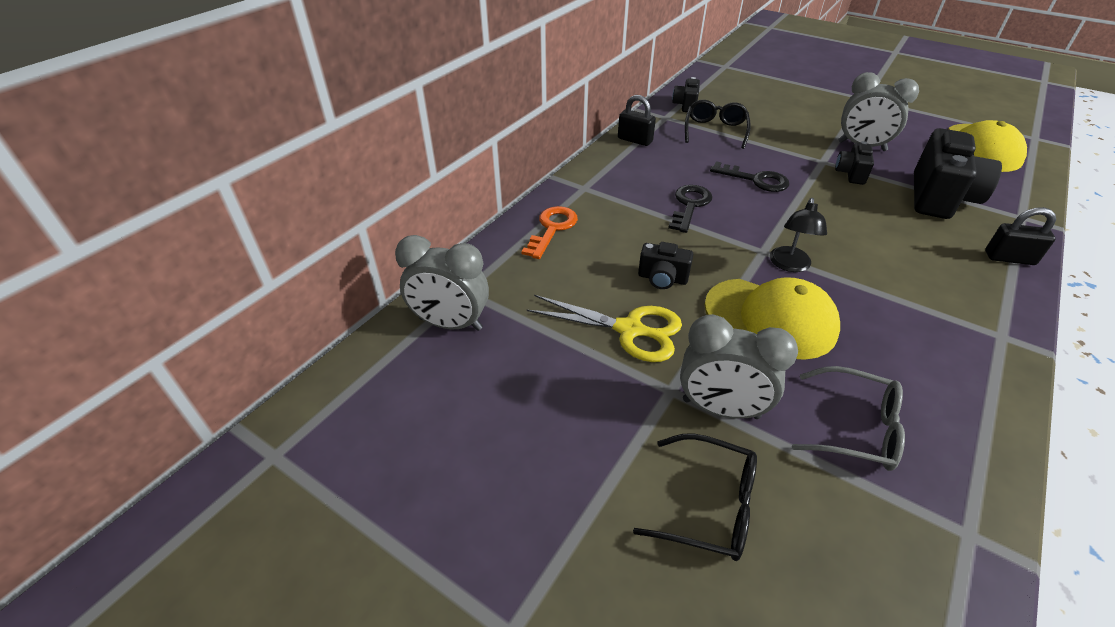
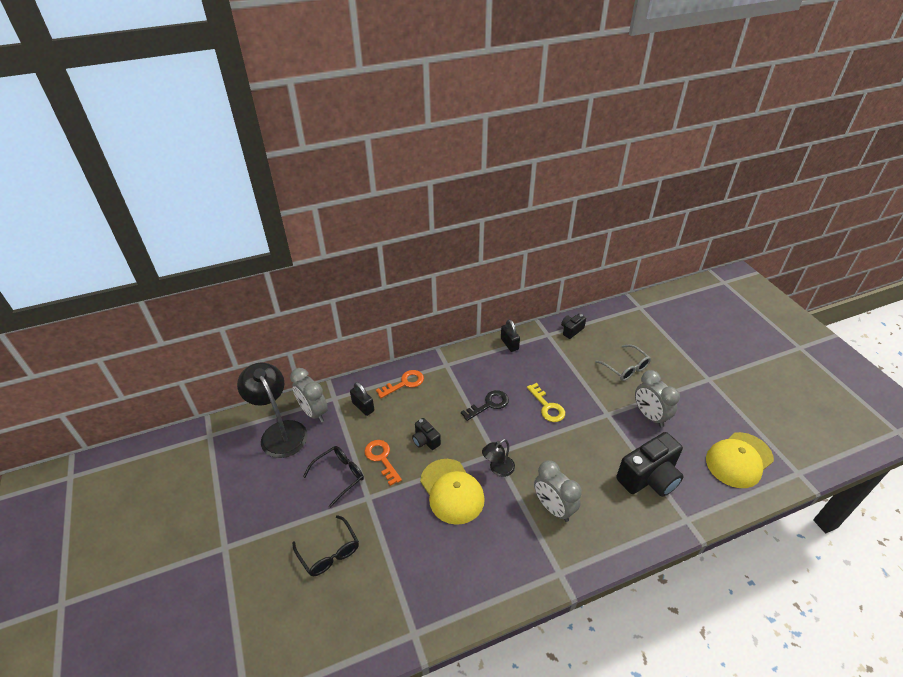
camera: 35 degrees right, 0 degrees up
yellow scissors [527,295,682,362] -> orange key [364,440,402,486]
grey clock [680,314,798,419] -> grey clock moved to [534,460,582,522]
black glasses [685,100,751,149] -> black glasses moved to [303,446,364,508]
black key [710,161,789,192] -> yellow key [527,383,565,422]
grey glasses [792,366,905,471] -> grey glasses moved to [595,345,651,381]
black camera [835,141,874,185] -> none
black padlock [985,207,1056,265] -> black padlock moved to [350,382,374,416]
none -> black lamp [237,363,308,458]

